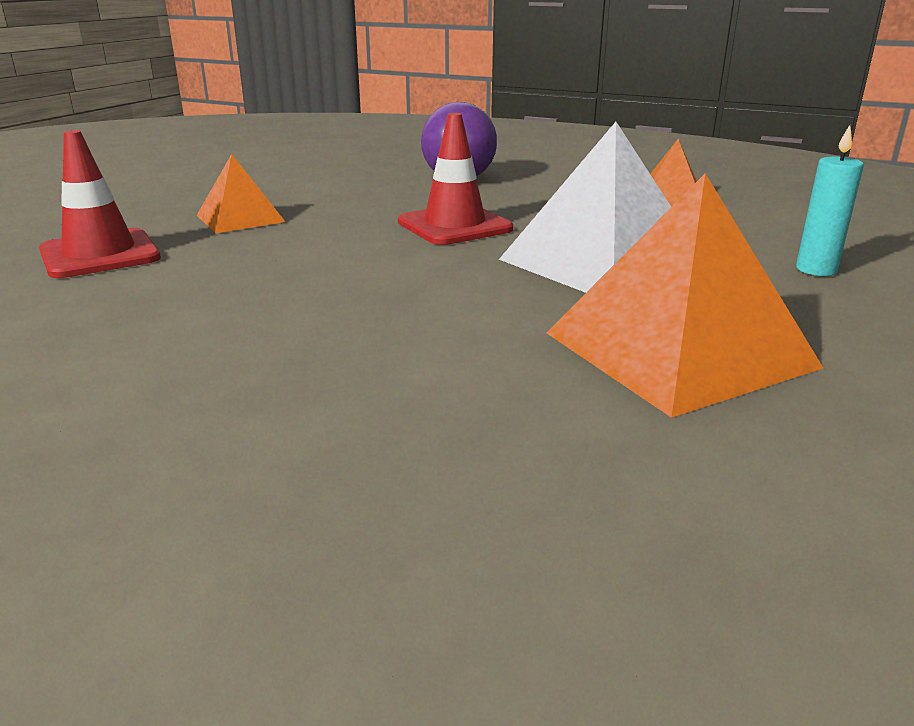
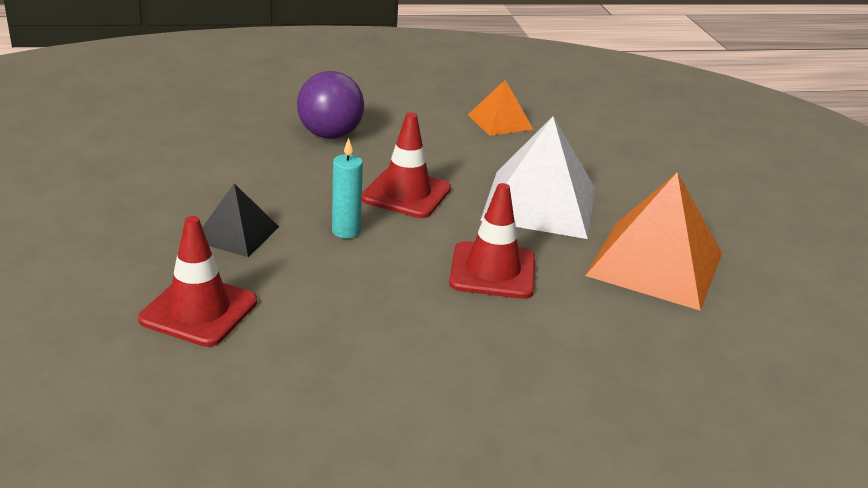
camera: 40 degrees left, 5 degrees up
orange pyramid [197,154,285,234] -> black pyramid [202,184,279,257]
turquoise candle [796,125,864,276] -> turquoise candle moved to [332,138,363,239]
none -> red traffic cone [449,183,535,299]

